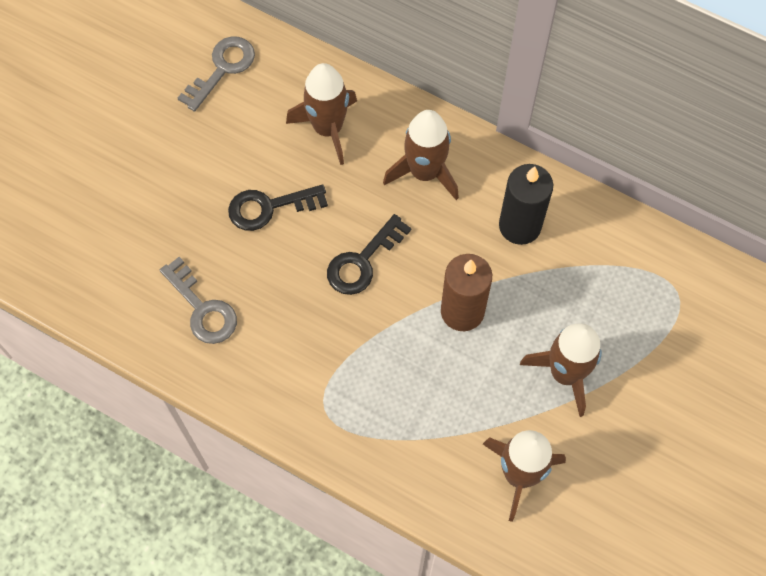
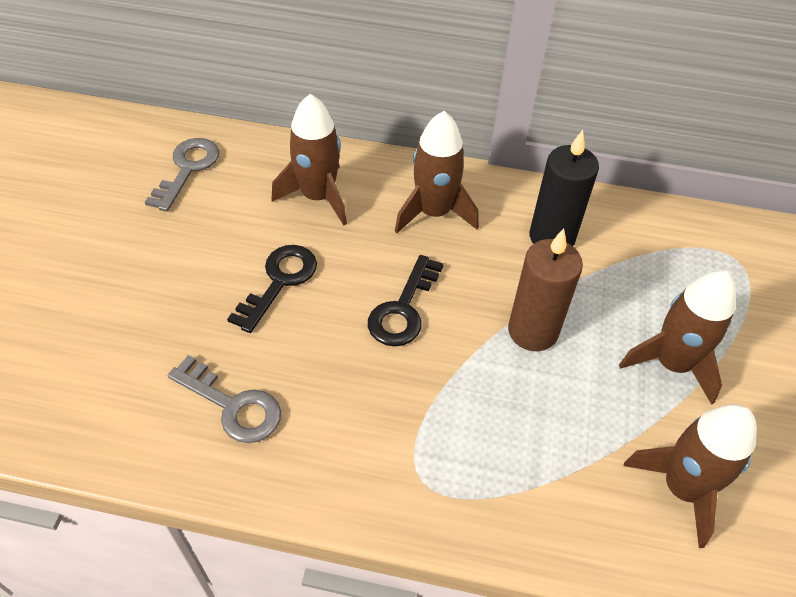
camera: 20 degrees left, 15 degrees down
black key [228,184,328,231] -> black key turned 150 degrees clockwise [227,245,317,333]

